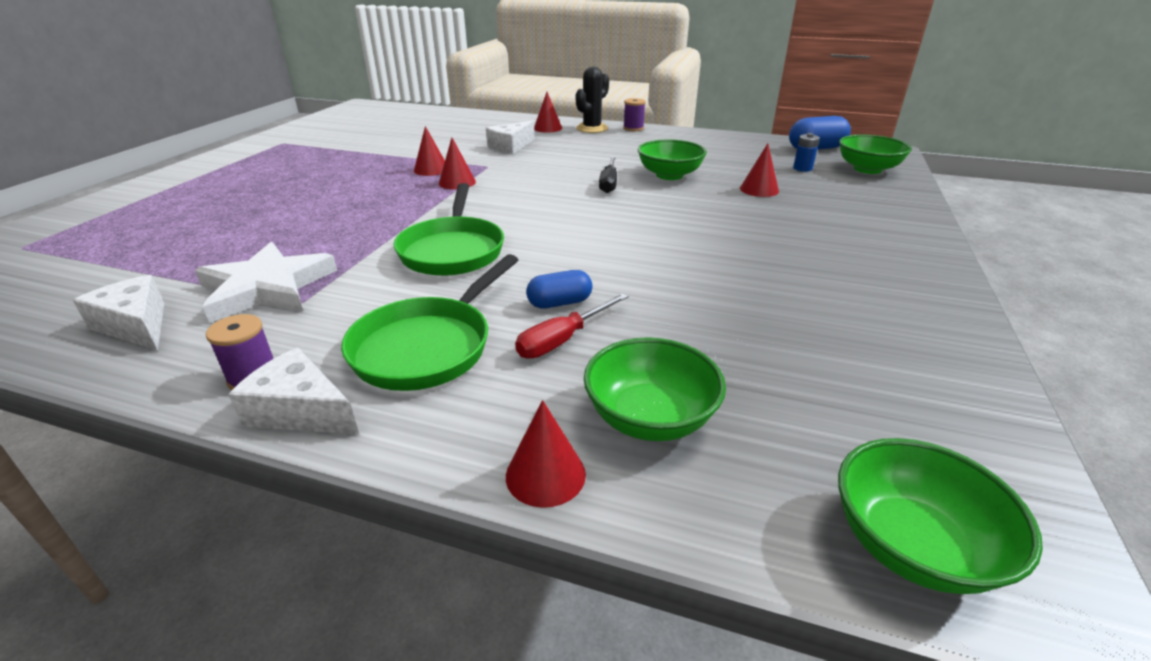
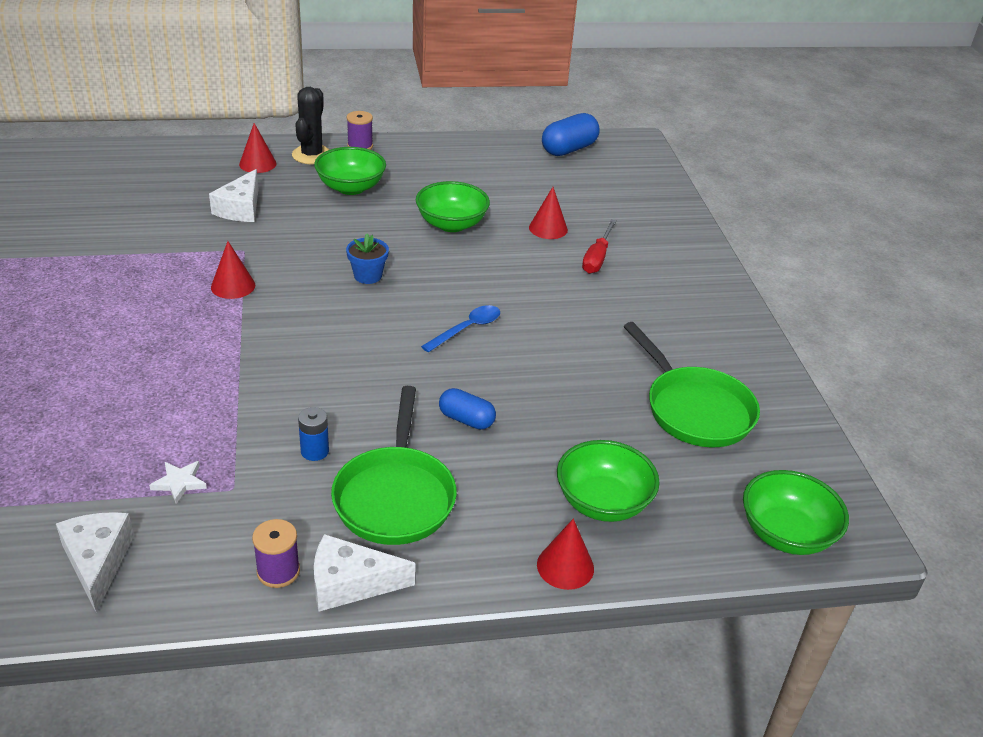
camera: 30 degrees left, 5 degrees up
white cheese [73,275,164,350] -> white cheese turned 60 degrees clockwise [56,512,134,613]
white star [195,242,337,323] -> white star [149,461,207,503], size x0.40
green pan [393,183,504,276] -> green pan moved to [623,322,760,447]
red cone [414,126,445,176] -> none
red screwdriver [515,293,629,359] -> red screwdriver moved to [582,219,616,274]
blue capsule [526,270,592,309] -> blue capsule turned 75 degrees clockwise [439,388,496,430]
black screwdriver [599,156,617,193] -> none
blue battery [793,133,820,172] -> blue battery moved to [298,407,329,461]
green bowl [839,134,912,174] -> green bowl moved to [314,147,386,195]
none -> blue flower pot [346,234,389,284]
none -> blue spoon [421,305,500,352]

